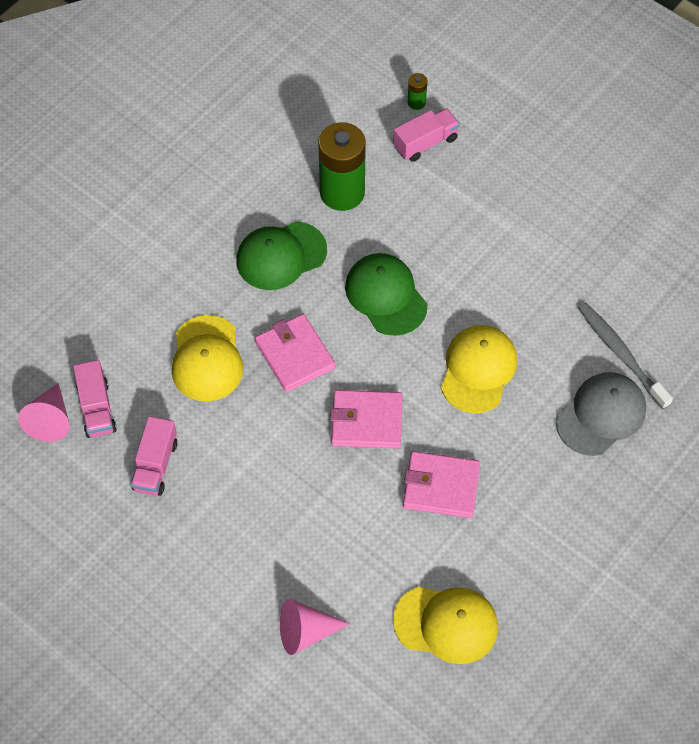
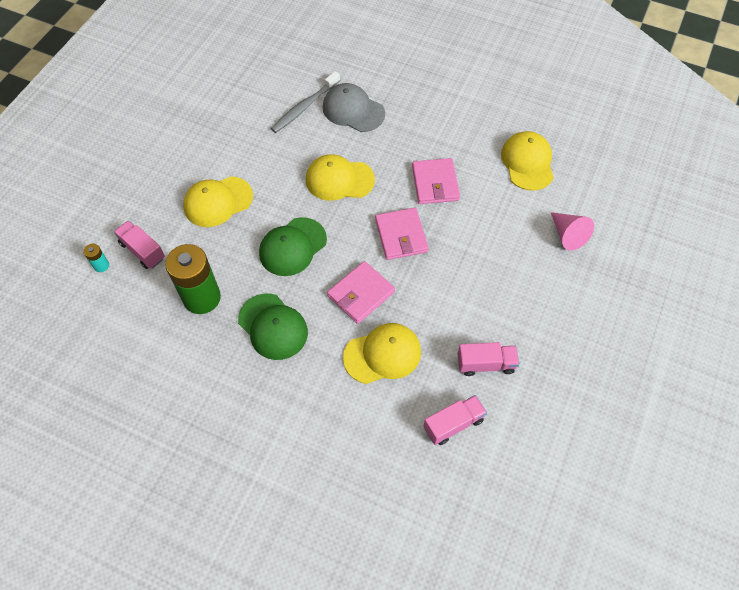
camera: 105 degrees left, 0 degrees up
pink cone [18,383,70,442] -> none
green battery [408,73,427,110] -> turquoise battery [83,244,109,272]
none -> yellow cap [183,176,253,227]

